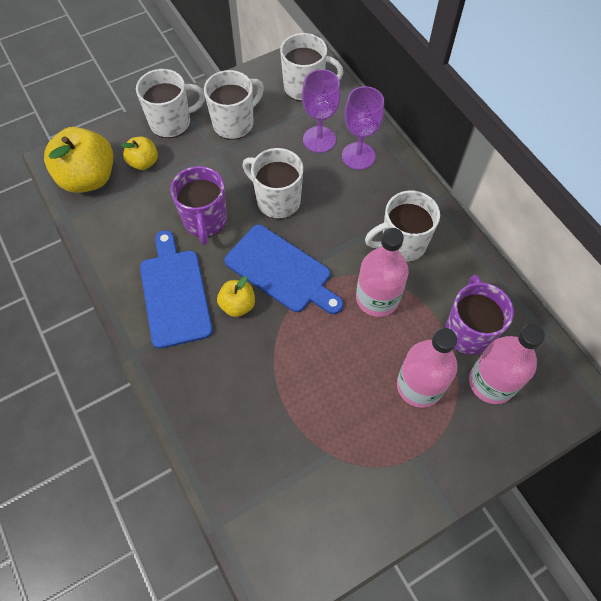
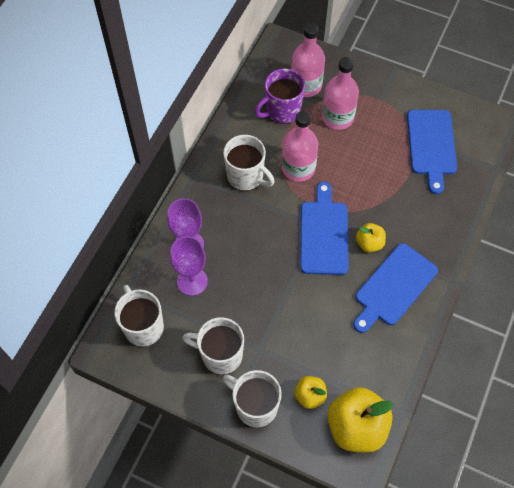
camera: 125 degrees left, 0 degrees up
purple mug [171,166,227,245] -> none
white mug [243,148,304,219] -> none
none -> blue cutting board [407,110,457,194]

